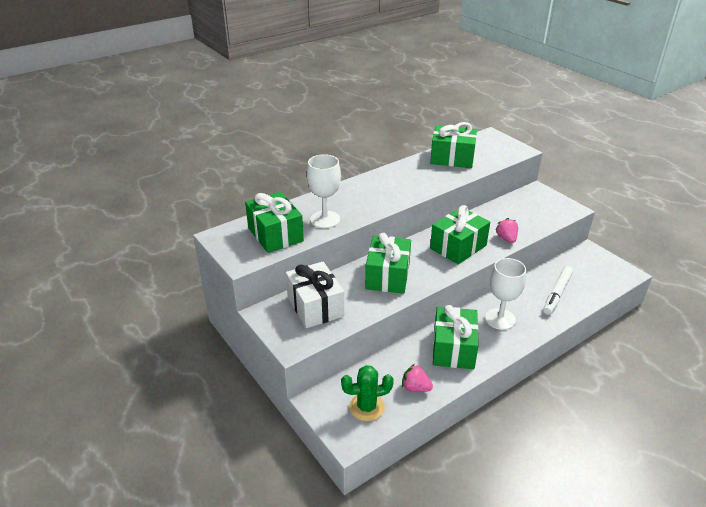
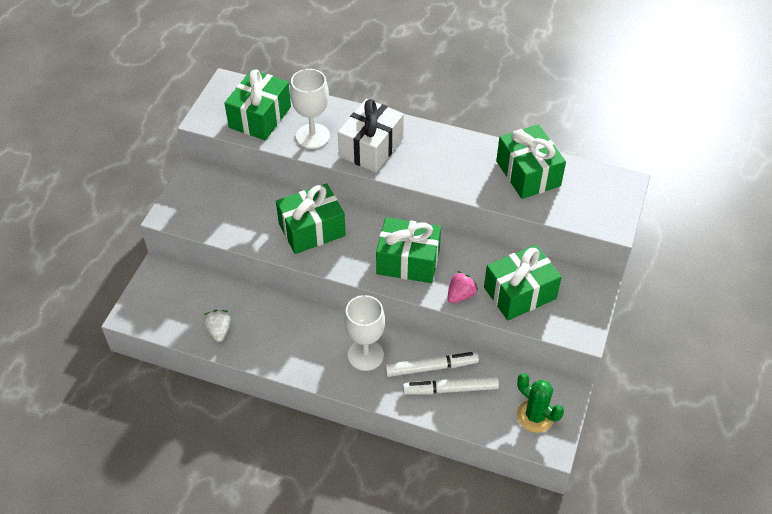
camera: 55 degrees right, 15 degrees up
white gift [286,262,344,328] -> white gift moved to [338,99,404,172]
green cactus [341,365,394,421] -> green cactus moved to [517,373,564,433]
pink strawberry [402,364,433,392] -> white strawberry [203,310,231,342]
green gift [433,305,479,369] -> green gift moved to [484,245,562,320]
none -> white marker [385,352,479,377]

